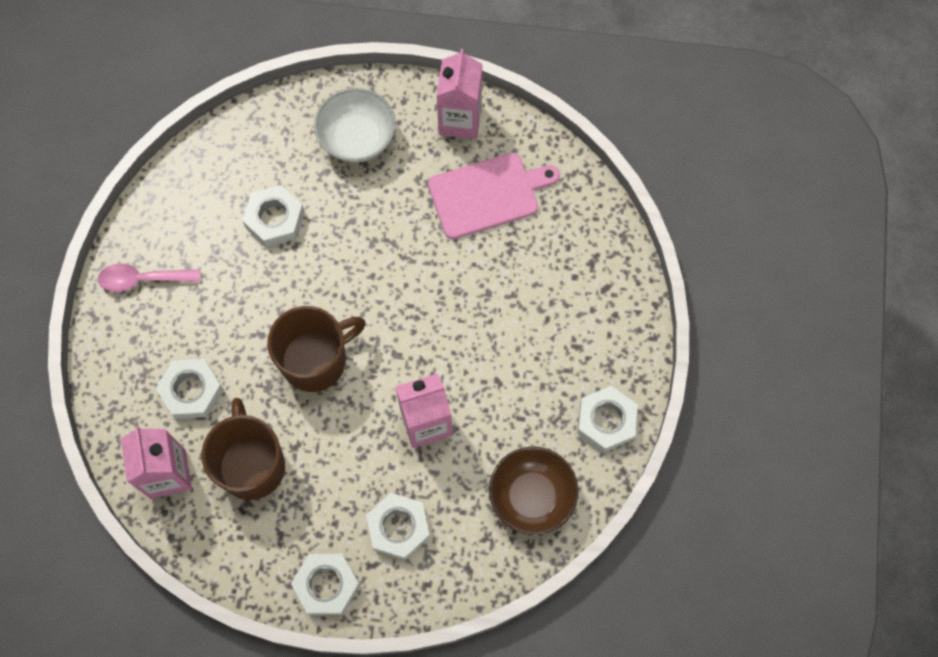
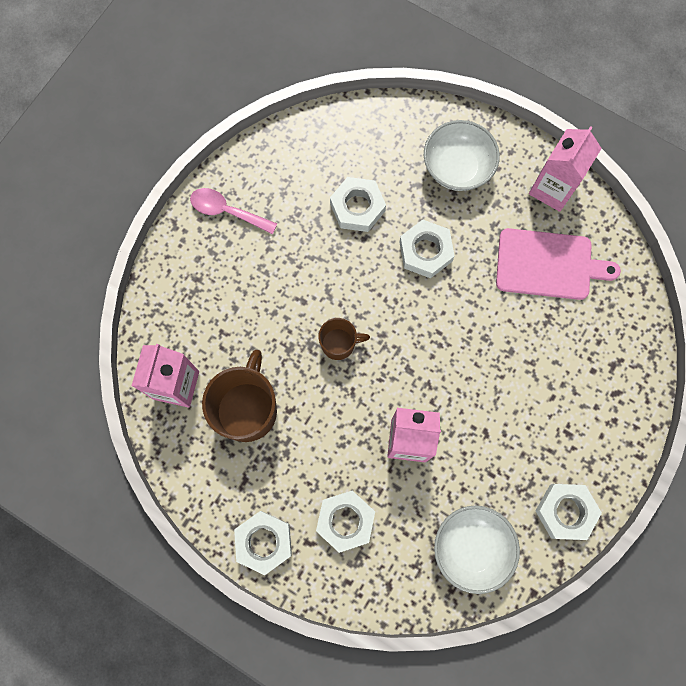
camera: 25 degrees right, 5 degrees up
white nut [156,359,224,419] -> white nut moved to [400,220,455,278]
brown mug [267,306,365,392] -> brown mug [318,318,370,360], size x0.56
brown bowl [489,446,579,535] -> white bowl [434,506,520,594]

